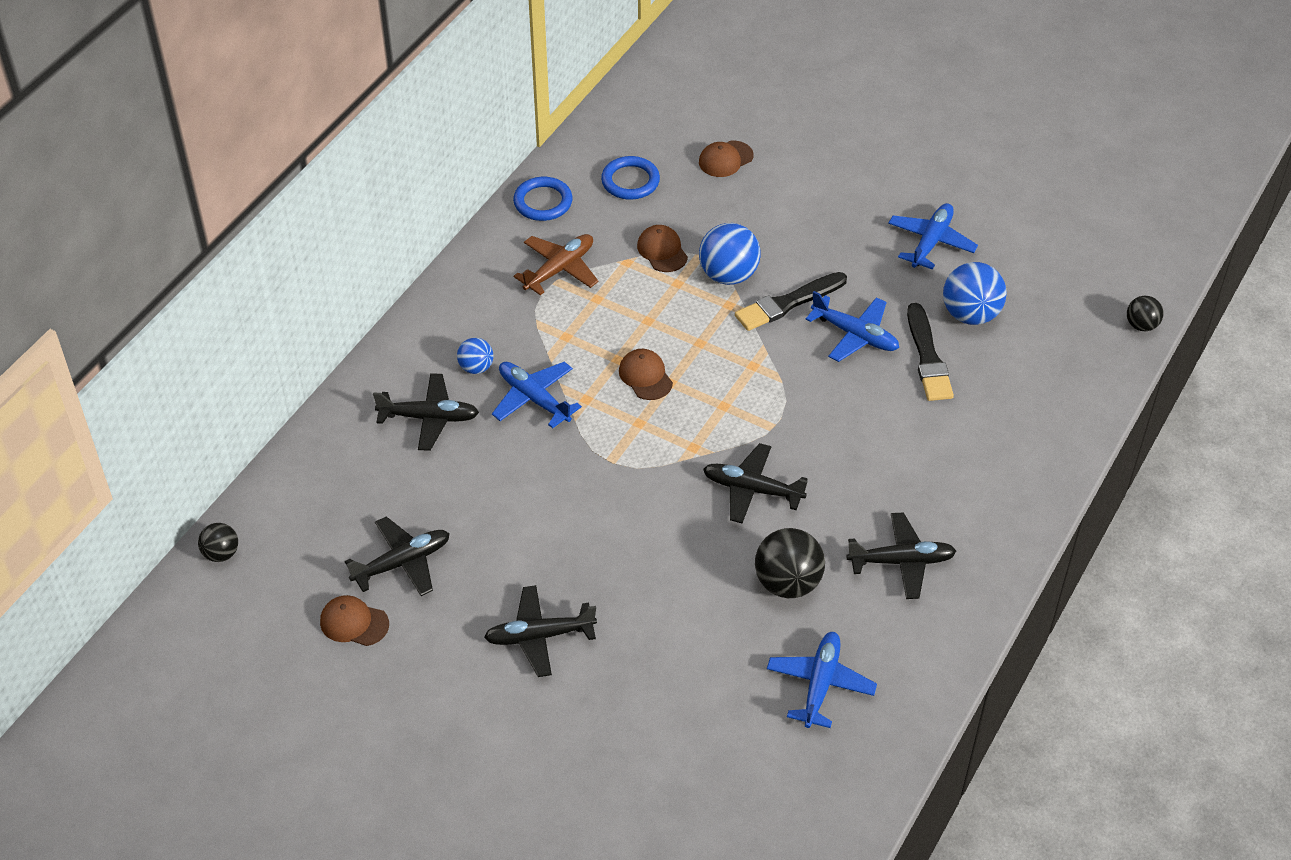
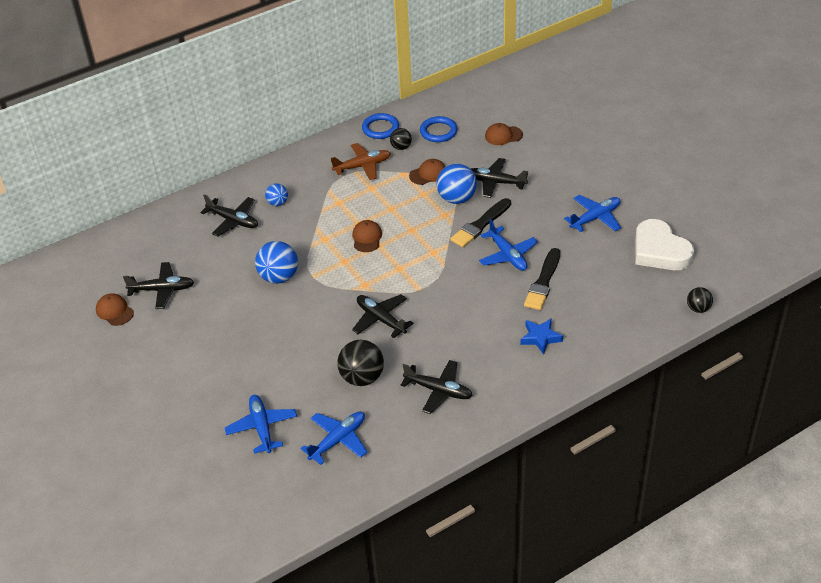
camera: 30 degrees right, 5 degrees down
black ball [198,523,238,562] -> black ball moved to [390,128,412,150]
black plane [484,585,597,677] -> black plane moved to [471,158,528,198]
blue plane [492,362,582,429] -> blue plane moved to [225,395,297,454]
brown cap [637,225,688,272] -> brown cap turned 60 degrees clockwise [409,159,445,185]
black brush [735,272,847,331] -> black brush turned 45 degrees counterclockwise [450,198,511,247]
blue ball [943,262,1007,325] -> blue ball moved to [255,241,298,284]
none -> blue star [520,318,563,355]
none -> white heart [635,219,694,270]

